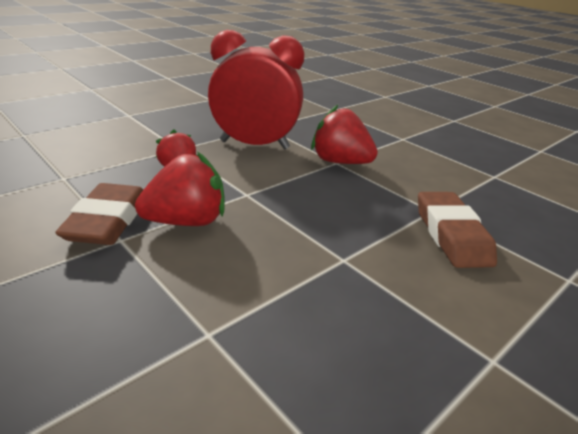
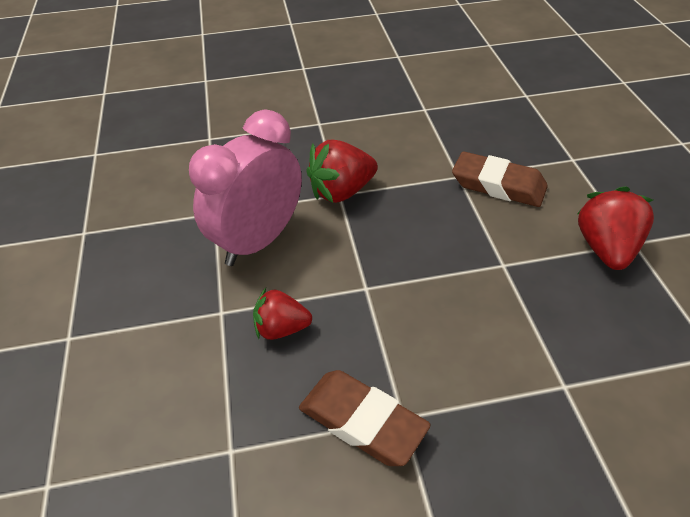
camera: 55 degrees left, 15 degrees up
red strawberry [135,152,224,226] -> red strawberry moved to [577,186,654,270]
red clock [208,30,304,149] -> pink clock [189,109,302,266]

